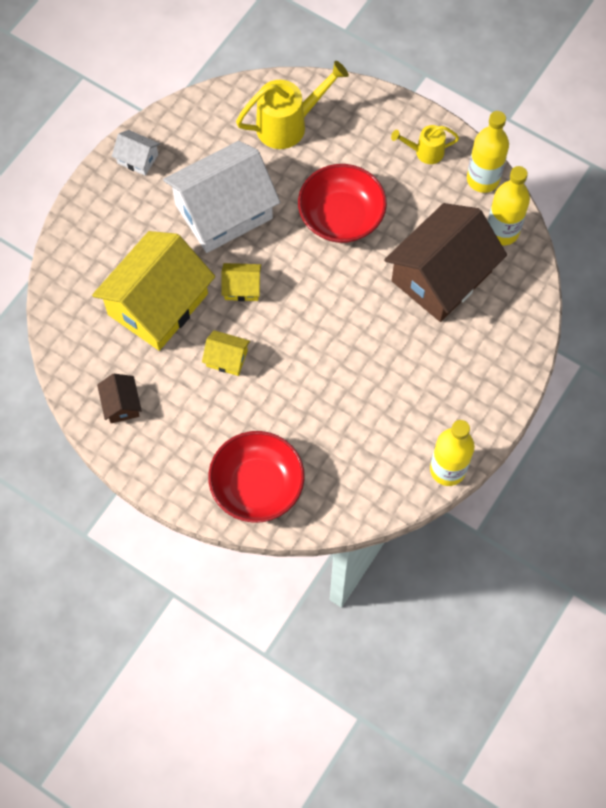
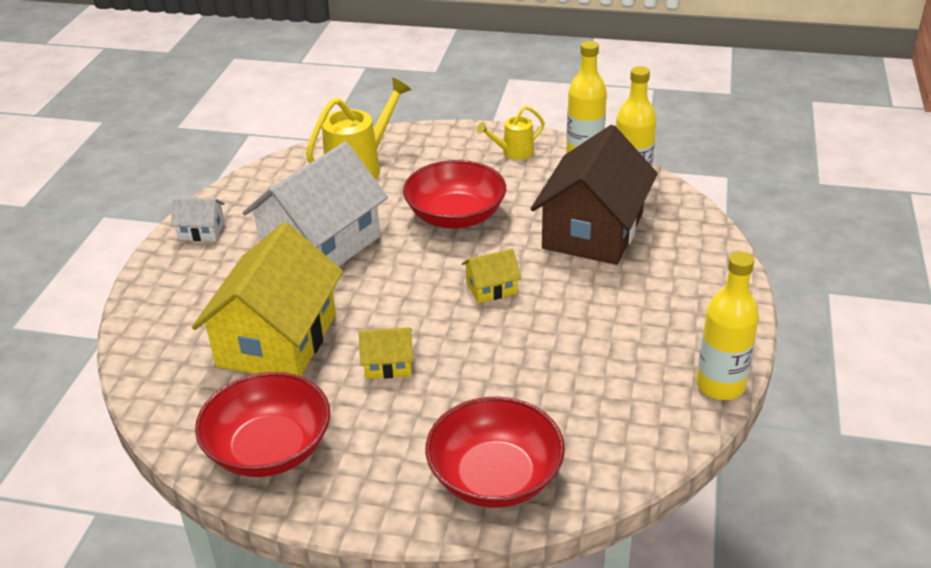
camera: 20 degrees left, 30 degrees down
brown house [97,374,142,423] -> red bowl [195,372,330,477]
yellow house [221,263,261,301] -> yellow house moved to [462,248,522,303]

